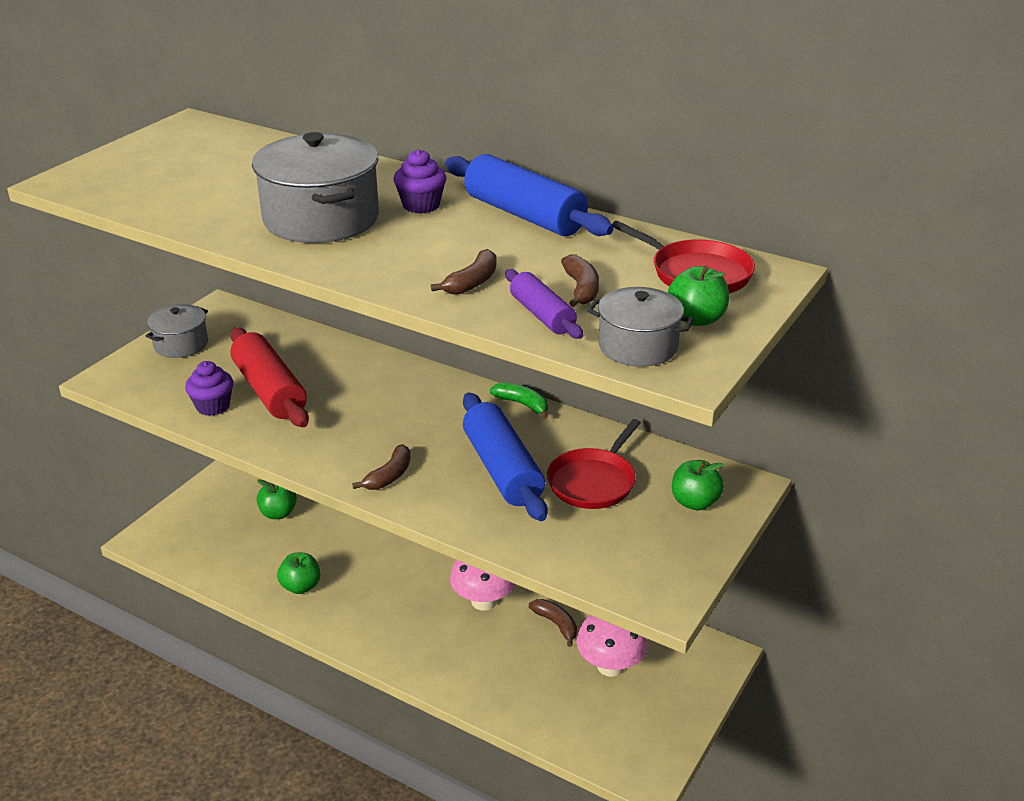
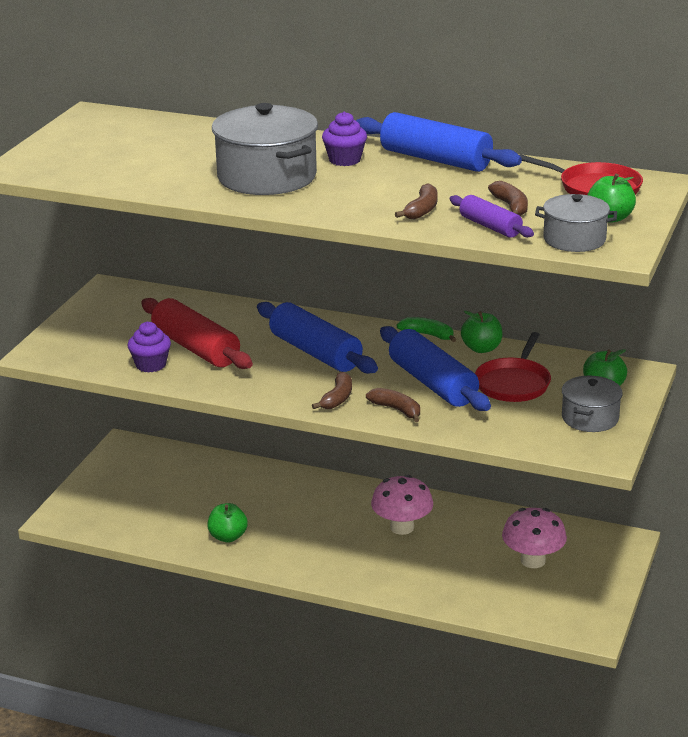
camera: 10 degrees left, 5 degrees down
grey pot [146,304,208,358] -> grey pot moved to [562,376,623,432]
green apple [257,479,297,519] -> green apple moved to [461,311,502,353]
brown banana [529,599,577,647] -> brown banana moved to [366,388,420,422]
none -> blue rolling pin [257,302,378,374]

